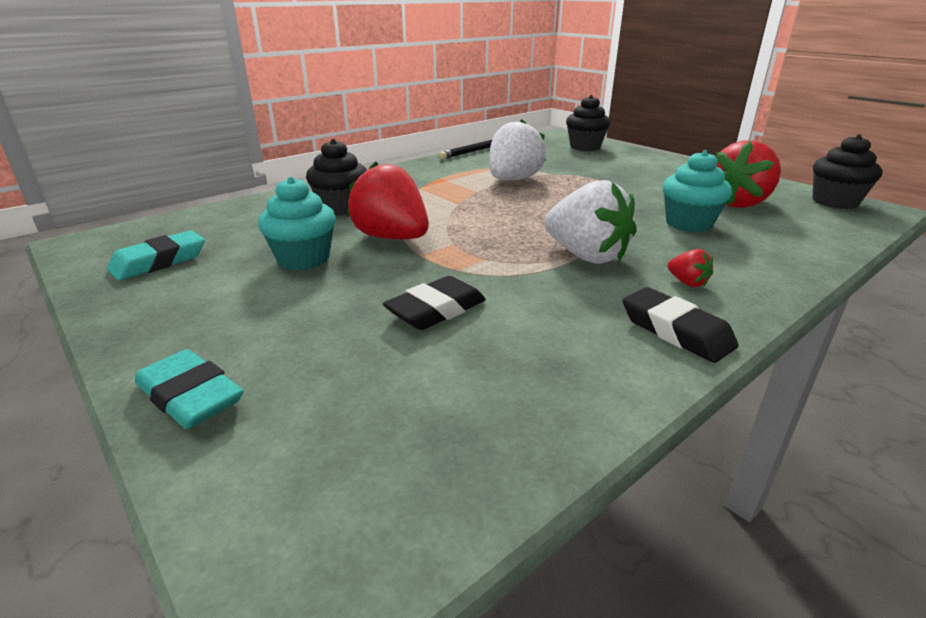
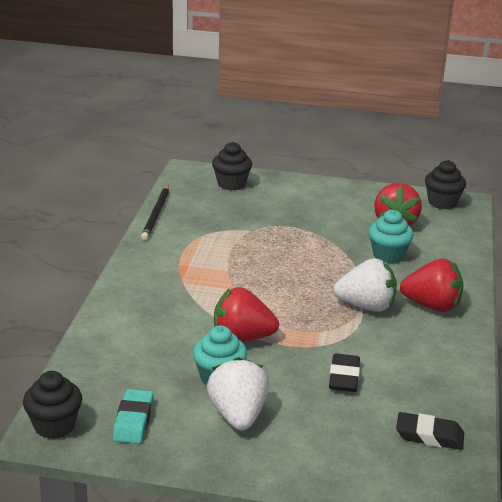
camera: 40 degrees left, 0 degrees up
turquoise eraser [135,349,243,429] -> none
black cupcake [306,139,367,216] -> black cupcake moved to [23,371,82,439]
white strawberry [489,119,546,180] -> white strawberry moved to [207,357,269,430]
black eraser [623,287,739,363] -> black eraser moved to [396,412,464,450]
red strawberry [667,249,713,287] -> red strawberry [400,258,463,312], size x2.32

